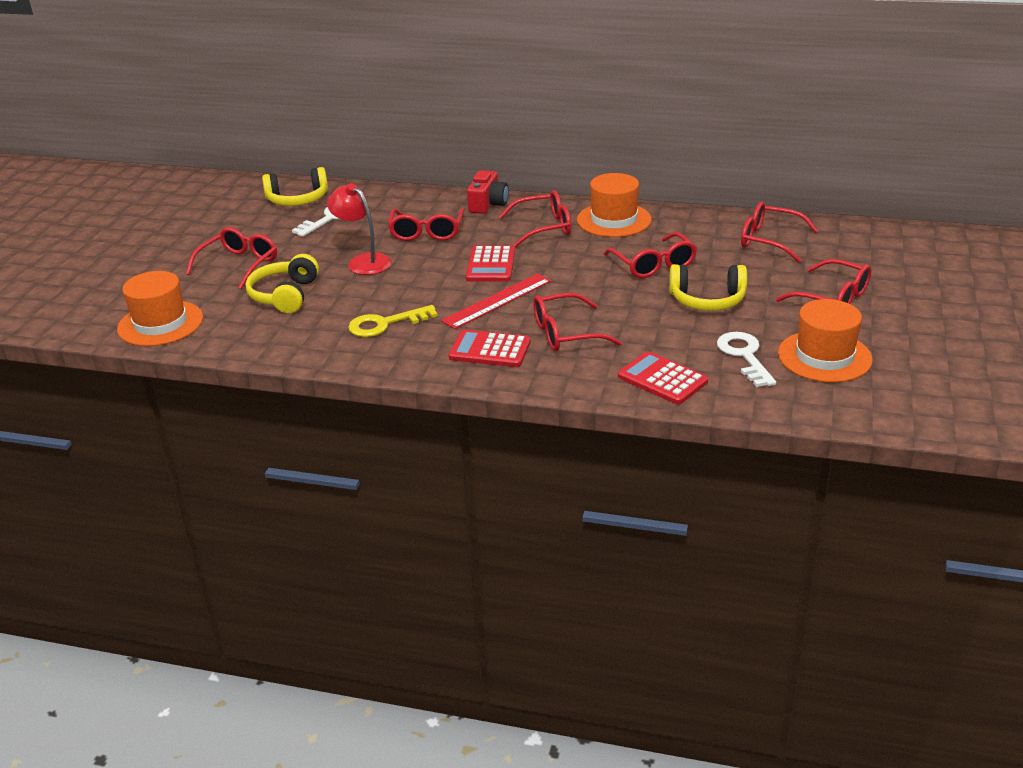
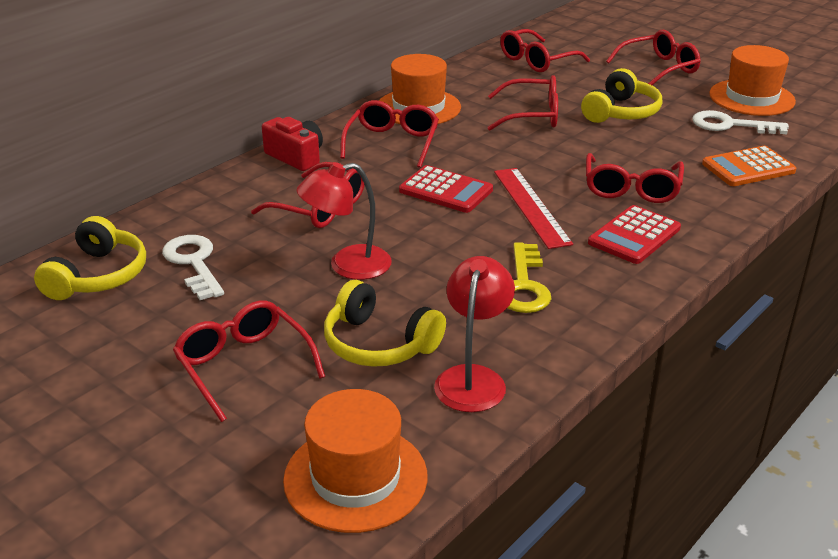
camera: 65 degrees left, 0 degrees up
red calculator [618,351,708,404] -> orange calculator [702,146,796,186]
none -> red lamp [434,256,515,412]

